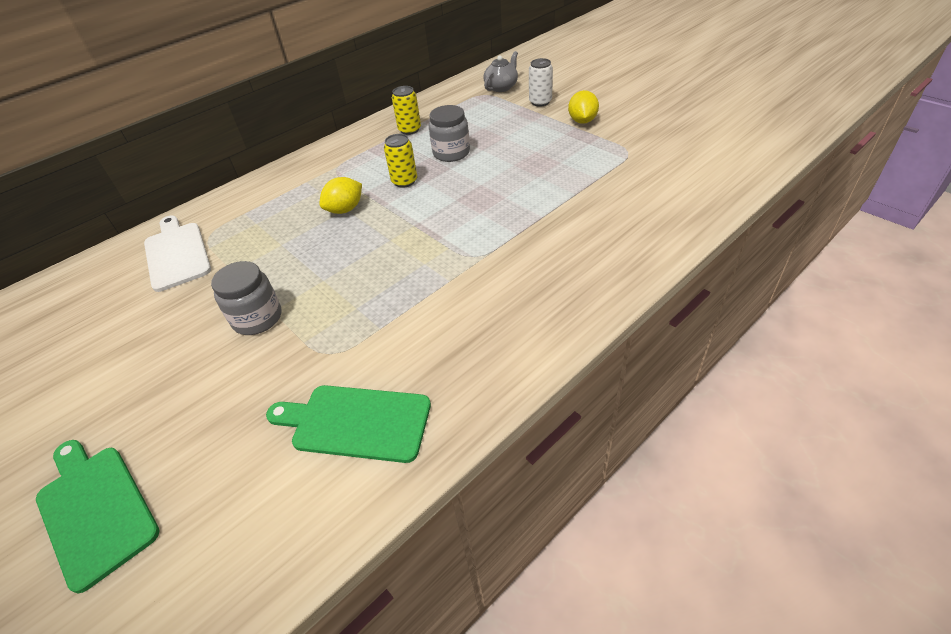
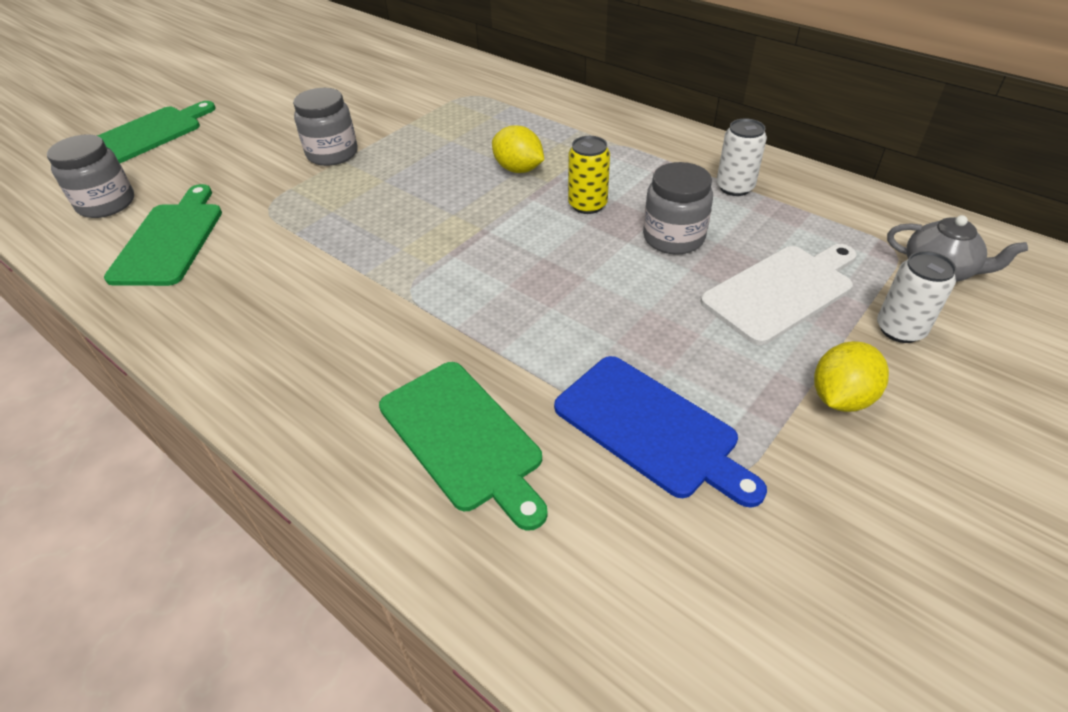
camera: 80 degrees right, 0 degrees up
white cutting board [144,216,211,292] -> white cutting board moved to [700,244,857,345]
yellow can [392,86,421,135] -> white can [717,118,767,196]
yellow lemon [568,90,599,124] -> yellow lemon turned 45 degrees counterclockwise [814,341,889,412]
none -> grey jar [47,134,134,218]
none -> green cutting board [379,362,548,531]
none -> blue cutting board [554,356,767,508]

